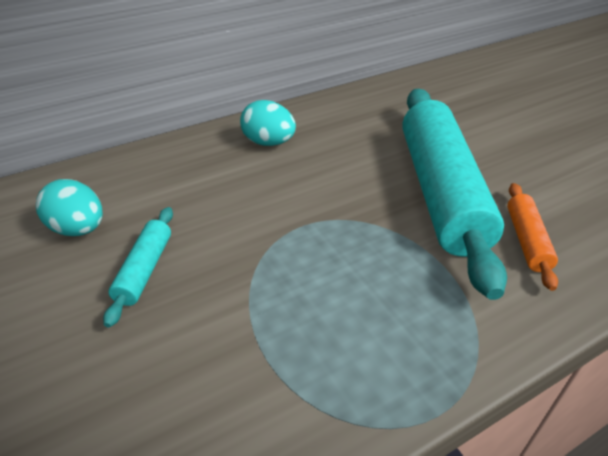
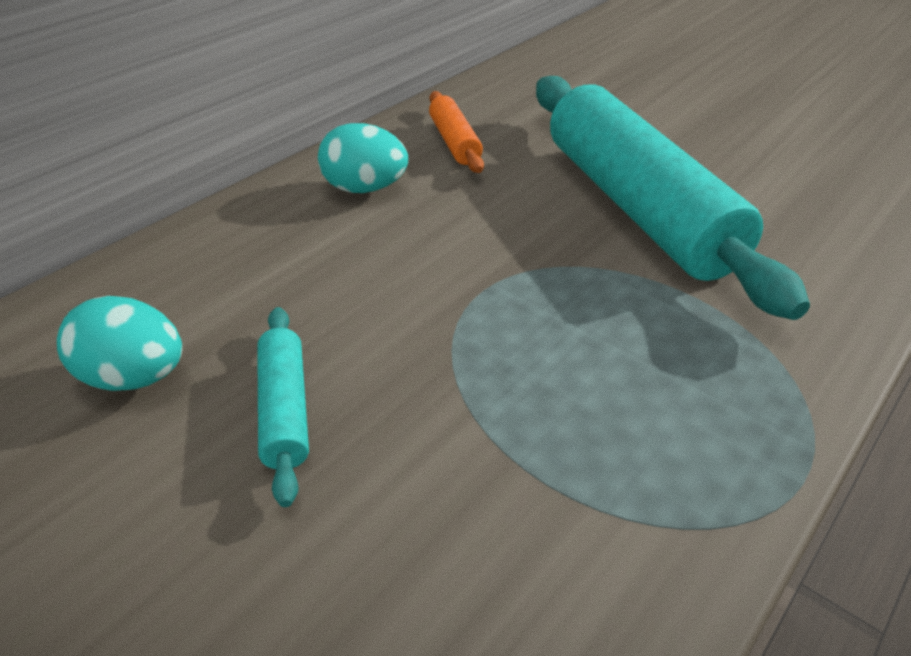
camera: 20 degrees left, 0 degrees up
orange rolling pin [507,183,558,291] -> orange rolling pin moved to [429,91,484,173]

